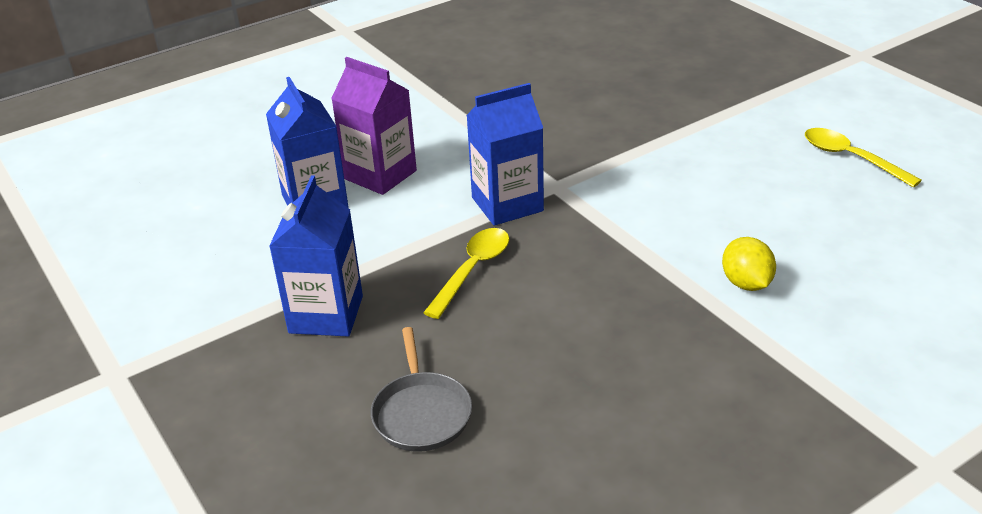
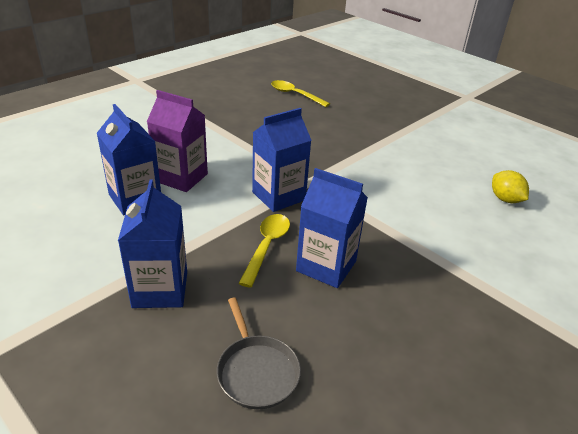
camera: 15 degrees left, 0 degrees up
yellow lemon [722,237,776,291] -> yellow lemon moved to [492,170,529,203]
yellow spoon [805,128,922,188] -> yellow spoon moved to [271,80,330,107]
none -> blue carton [296,168,368,288]

